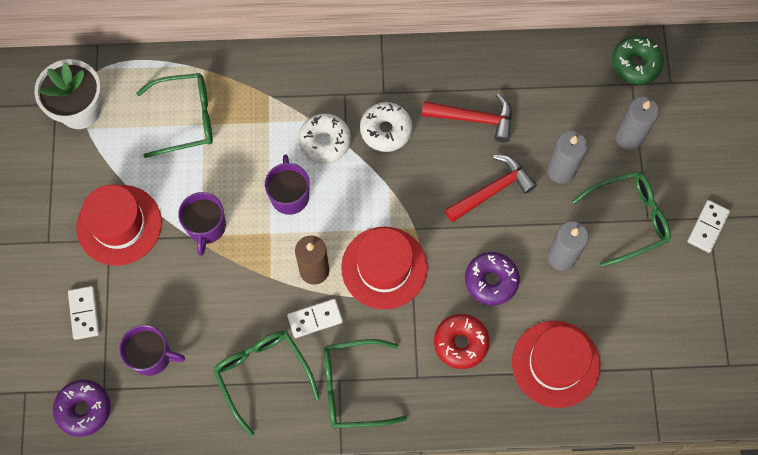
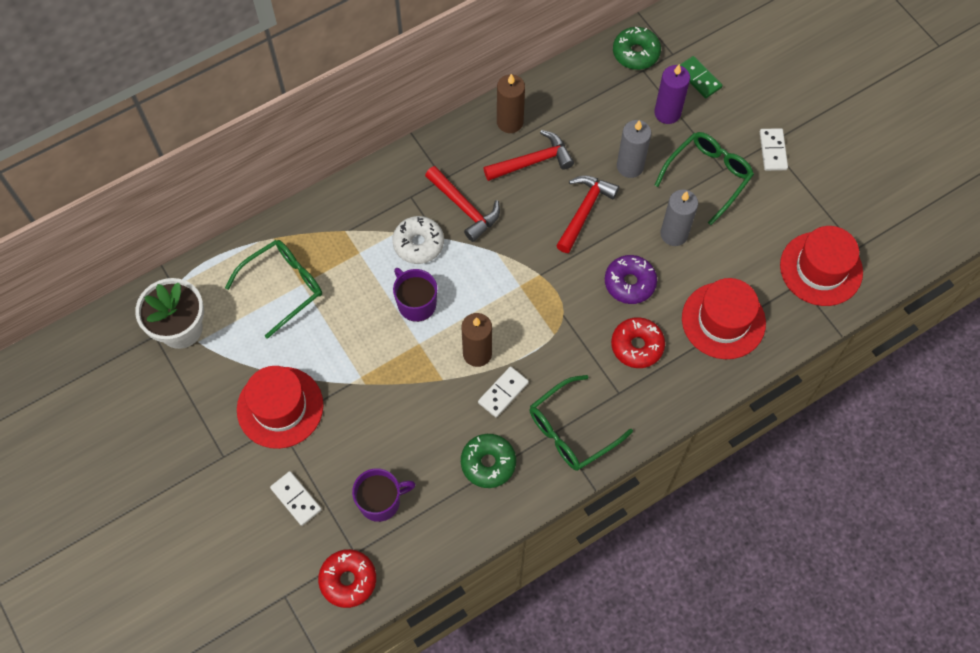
camera: 30 degrees left, 5 degrees down
purple donut [53,380,111,437] -> red donut [318,549,376,608]
purple mug [178,192,226,256] -> none
green glasses [213,331,320,436] -> green donut [461,434,516,488]
red hat [341,227,427,309] -> red hat moved to [780,226,863,306]
white donut [360,102,412,152] -> red hammer [425,166,500,242]
grey candle [615,97,659,150] -> purple candle [654,64,690,124]
none -> brown candle [497,74,525,133]
none -> green domino [680,56,723,98]

